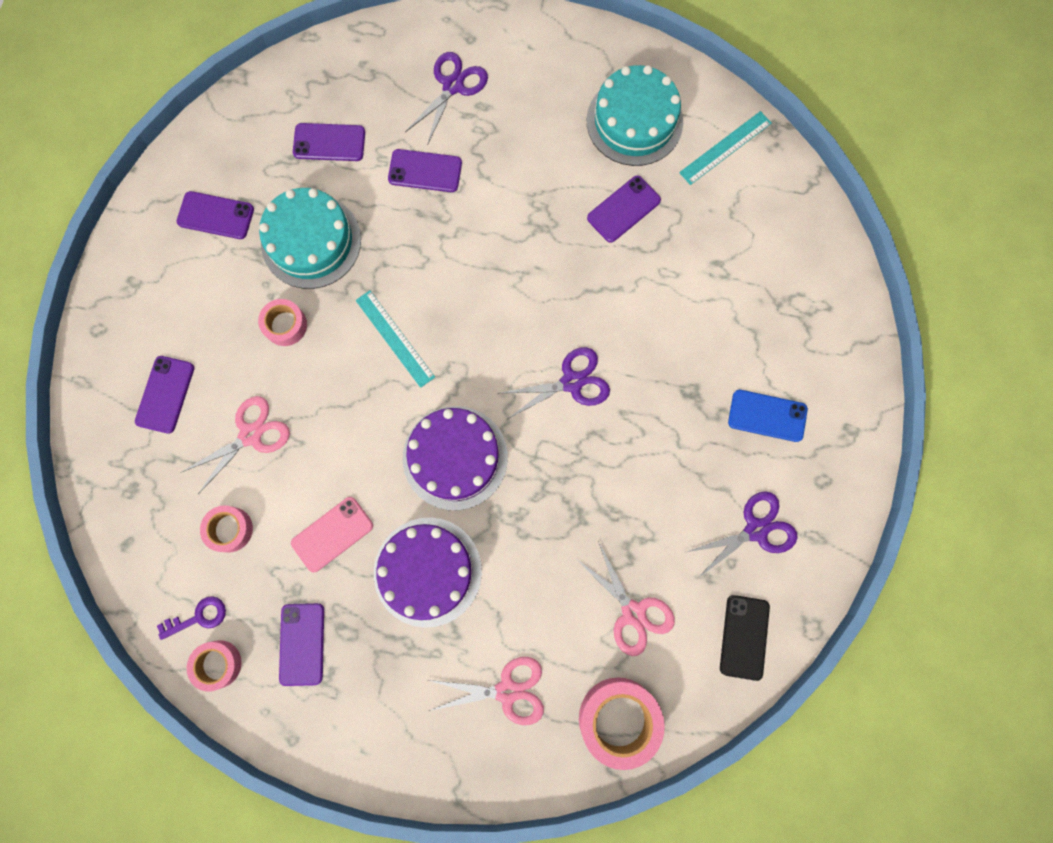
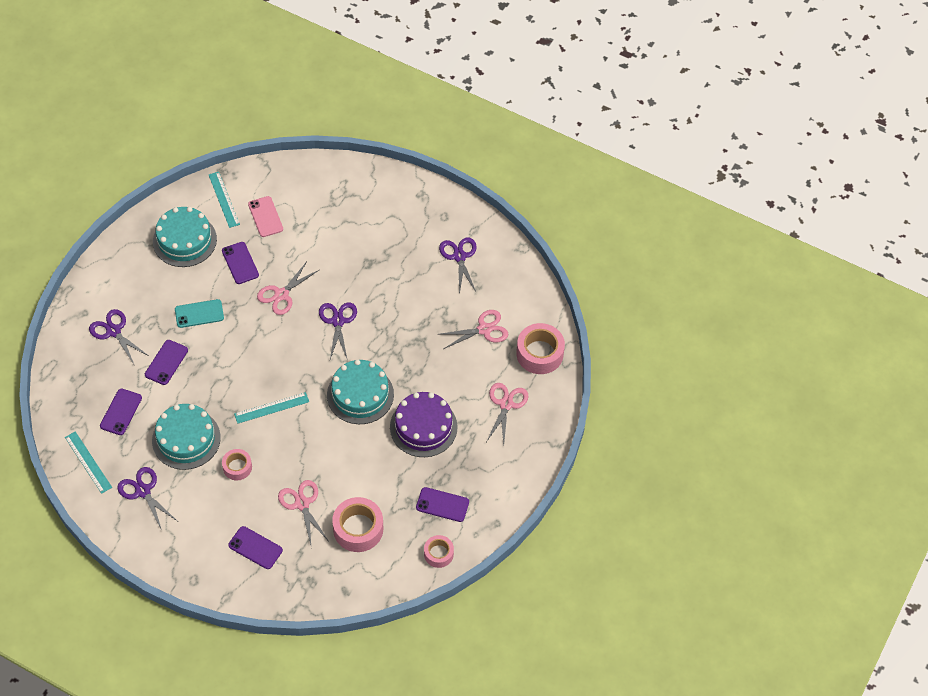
camera: 75 degrees left, 20 degrees down
purple key [157,596,226,640] -> none
purple phone [176,191,254,239] -> purple scissors [117,467,177,530]
pink tape [200,505,253,553] -> pink tape [332,497,383,552], size x1.70
pink phone [291,497,373,572] -> pink phone moved to [248,196,283,237]
purple cake [403,406,508,510] -> turquoise cake [327,359,394,424]
black phone [720,595,770,681] -> none
blue phone [728,390,808,442] -> none
none -> turquoise ruler [65,431,112,494]
none -> turquoise phone [175,299,224,328]
none -> pink scissors [257,261,319,315]

